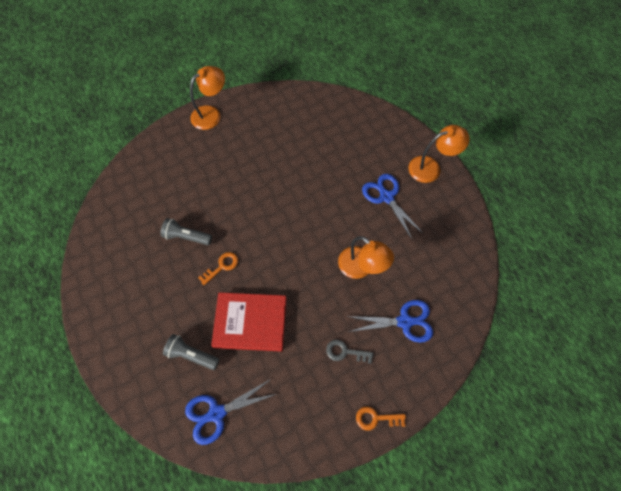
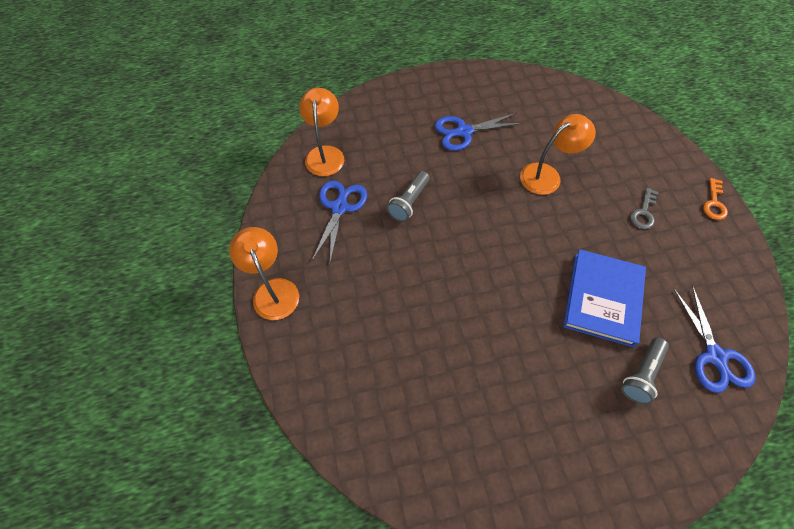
camera: 75 degrees left, 5 degrees down
grey flashlight [161,218,212,245] -> grey flashlight moved to [387,171,430,222]
orange key [198,252,238,285] -> none
red book [211,292,286,352] -> blue book [563,249,646,347]
blue scissors [347,300,433,343] -> blue scissors moved to [312,180,367,262]
orange lamp [409,125,470,183] -> orange lamp moved to [299,88,344,176]

